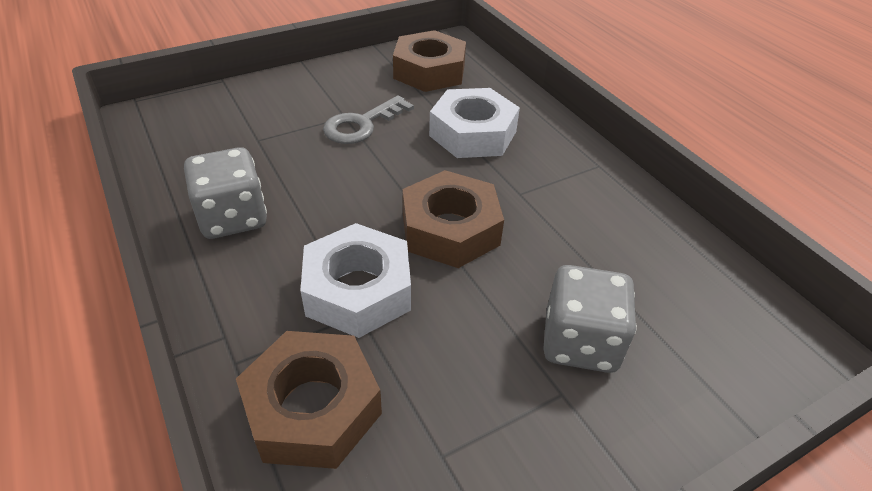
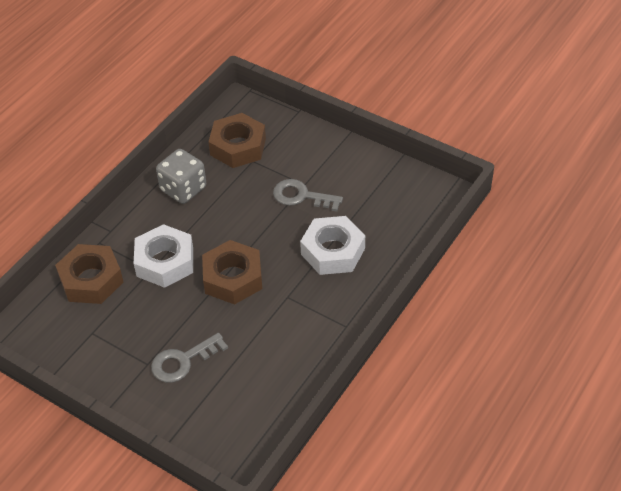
camera: 65 degrees right, 5 degrees up
brown nut [393,30,466,92] -> brown nut moved to [208,113,266,168]
grey dice [543,265,637,373] -> grey key [151,333,228,383]

